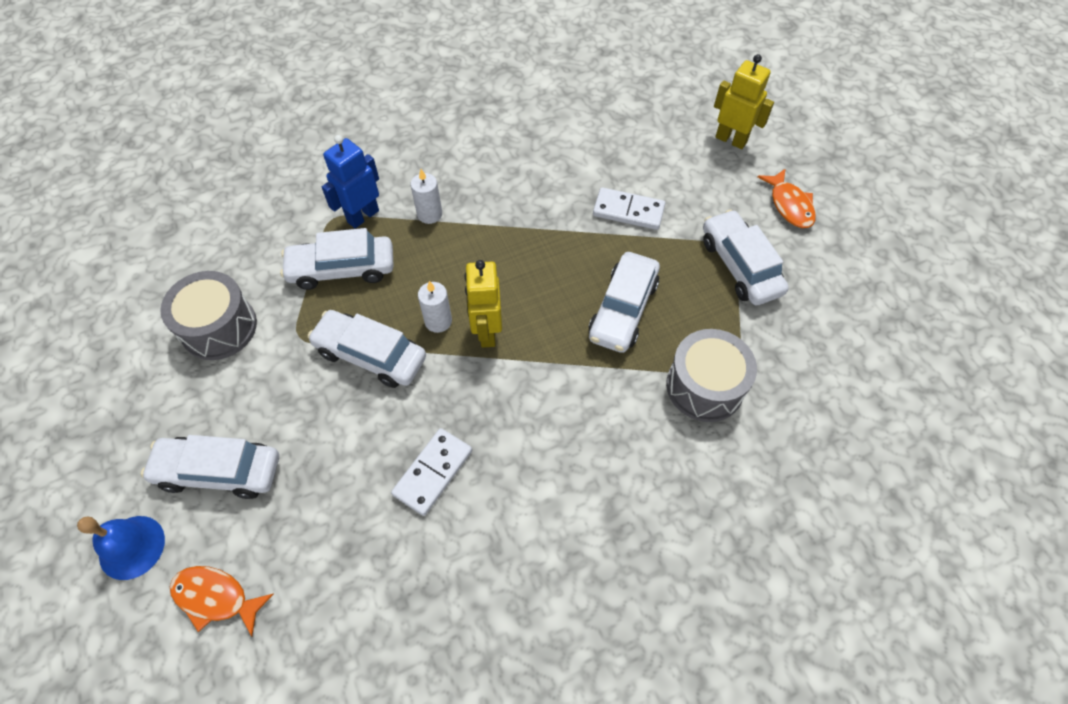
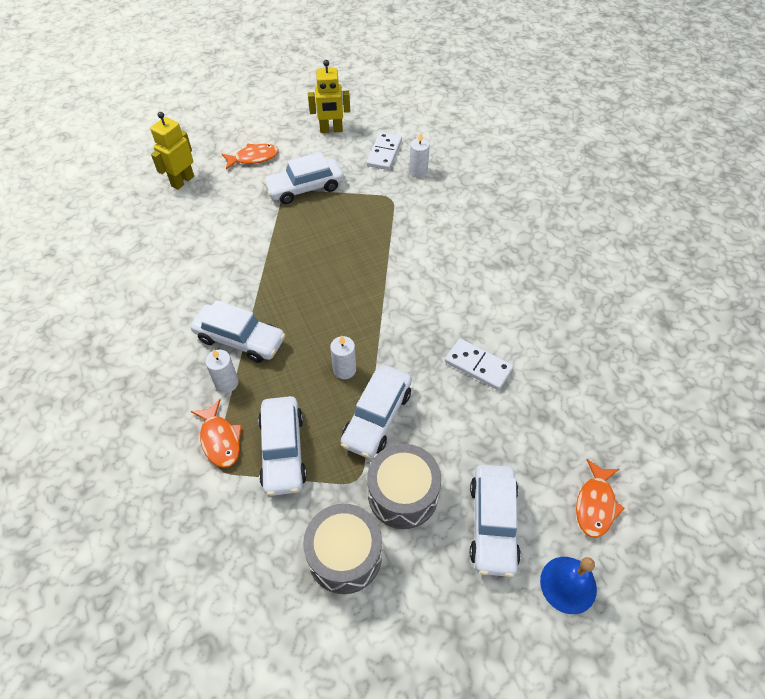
camera: 90 degrees left, 5 degrees down
blue robot [322,135,379,228] -> orange fish [191,399,242,468]
yellow robot [464,260,502,348] -> yellow robot moved to [308,60,350,133]
white car [589,252,660,353] -> white car moved to [191,300,285,363]
white domino [593,187,665,230] -> white domino moved to [366,132,402,170]
grey drum [666,329,757,422] -> grey drum moved to [367,444,442,529]
none -> white candle [409,132,430,178]

